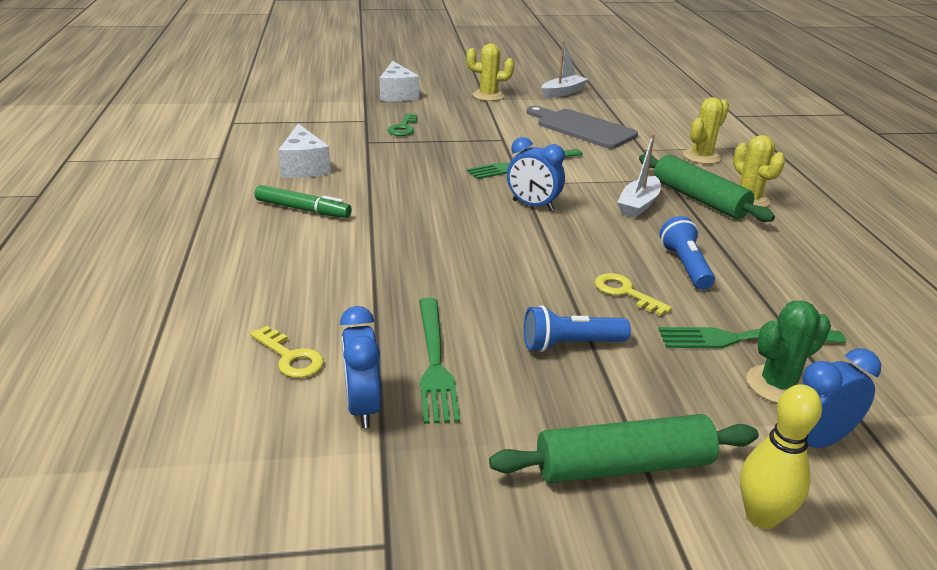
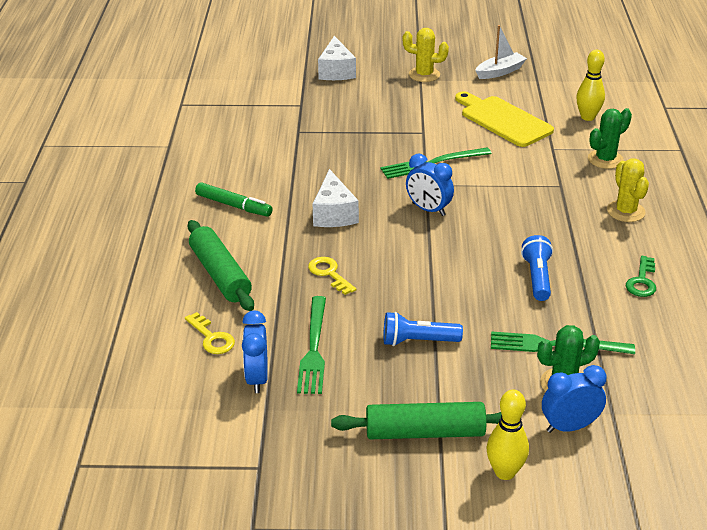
camera: 10 degrees right, 5 degrees up
white cheese [278,124,331,178] -> white cheese moved to [313,169,359,227]
green key [388,113,417,136] -> green key moved to [626,256,656,297]
grey cutting board [527,106,638,149] -> yellow cutting board [455,91,554,147]
yellow key [595,273,672,316] -> yellow key moved to [308,257,356,295]
white boat [617,134,661,218] -> none
green rolling pin [639,154,775,222] -> green rolling pin moved to [188,220,254,311]
yellow cactus [683,97,729,164] -> green cactus [588,108,632,169]
none -> yellow bowling pin [576,50,605,121]

